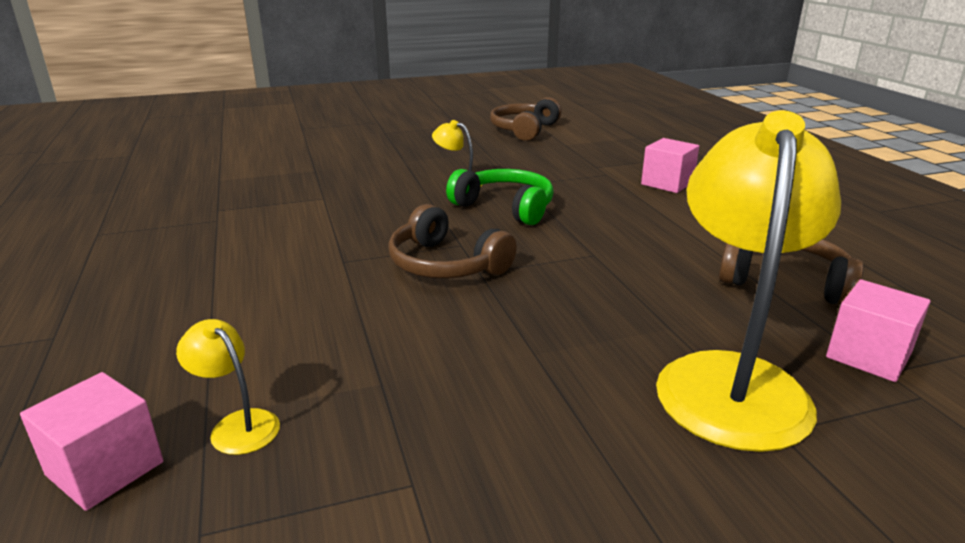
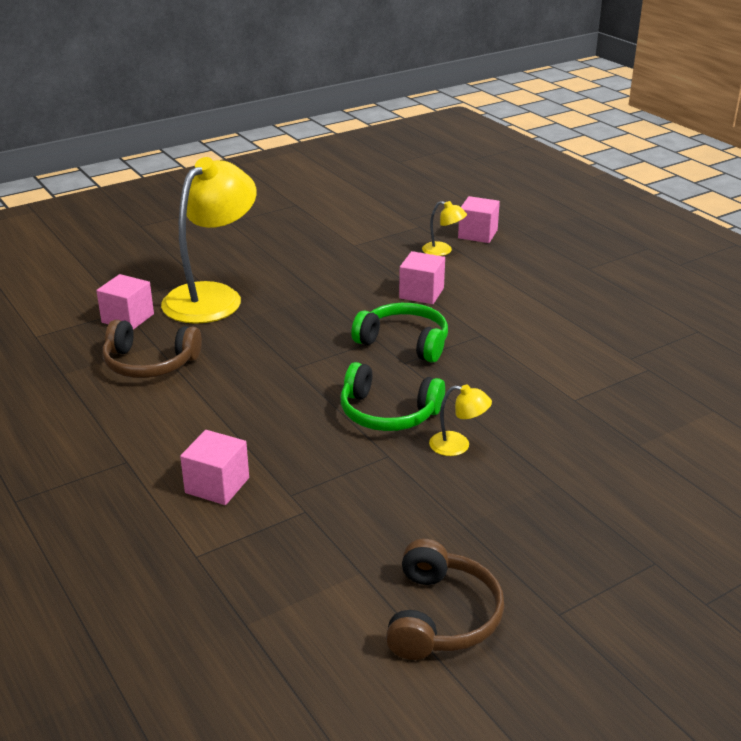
camera: 165 degrees right, 5 degrees up
brown headphones [388,204,517,279] -> green headphones [351,303,448,363]
yellow lamp [656,111,841,452] -> yellow lamp turned 150 degrees counterclockwise [161,157,257,324]
none -> pink cube [399,251,445,304]

